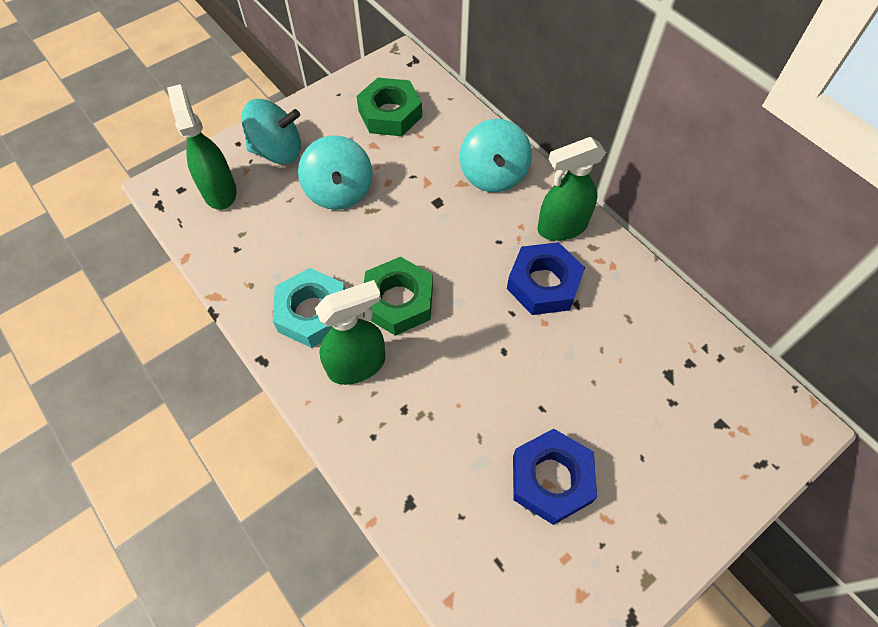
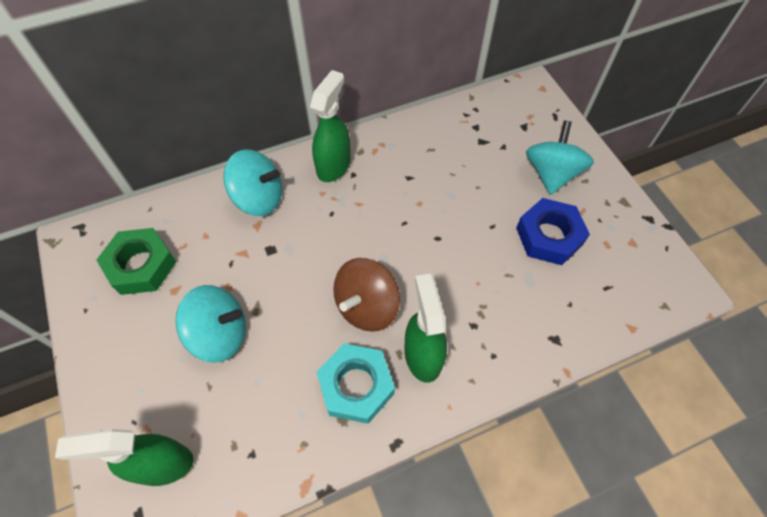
camera: 75 degrees left, 0 degrees up
turquoise spinning top [241,99,301,164] -> turquoise spinning top moved to [526,121,594,195]
green nut [362,257,433,336] -> brown spinning top [333,258,400,332]
blue nut [507,242,585,315] -> none
green spray bottle [537,137,606,241] -> green spray bottle turned 150 degrees counterclockwise [310,70,351,182]

